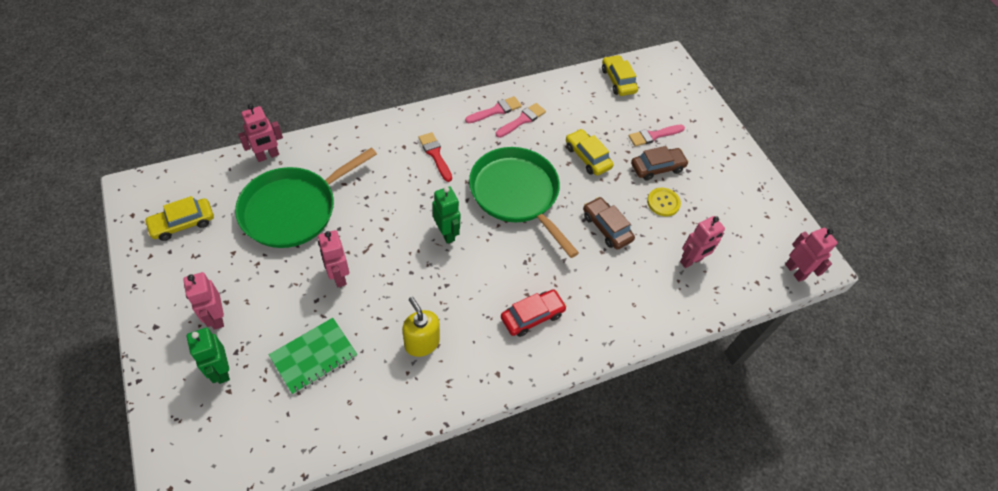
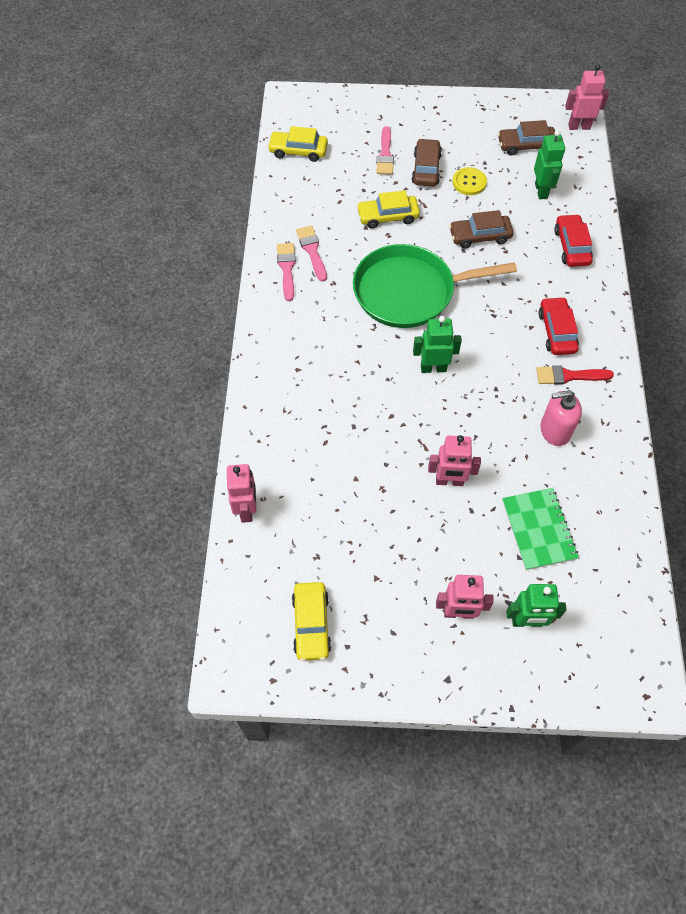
camera: 60 degrees left, 5 degrees up
green pan [235,147,377,248] -> none
yellow soap dispenser [402,297,440,357] -> pink soap dispenser [540,390,582,446]
red brush [418,132,452,182] -> red brush moved to [536,365,614,385]
pink robot [680,216,725,268] -> green robot [534,130,565,199]
none -> brown car [498,120,555,156]
none -> red car [554,214,593,267]

